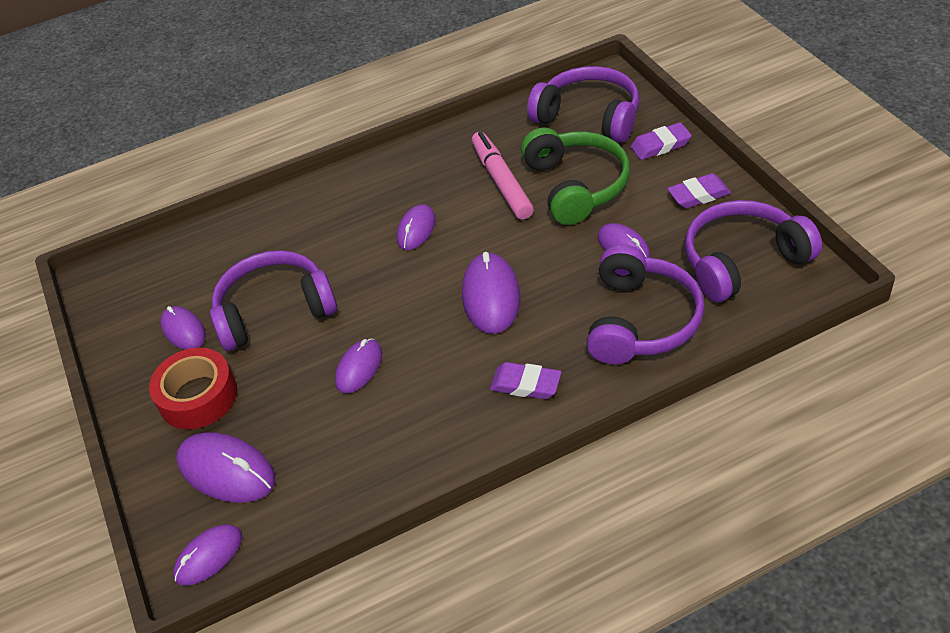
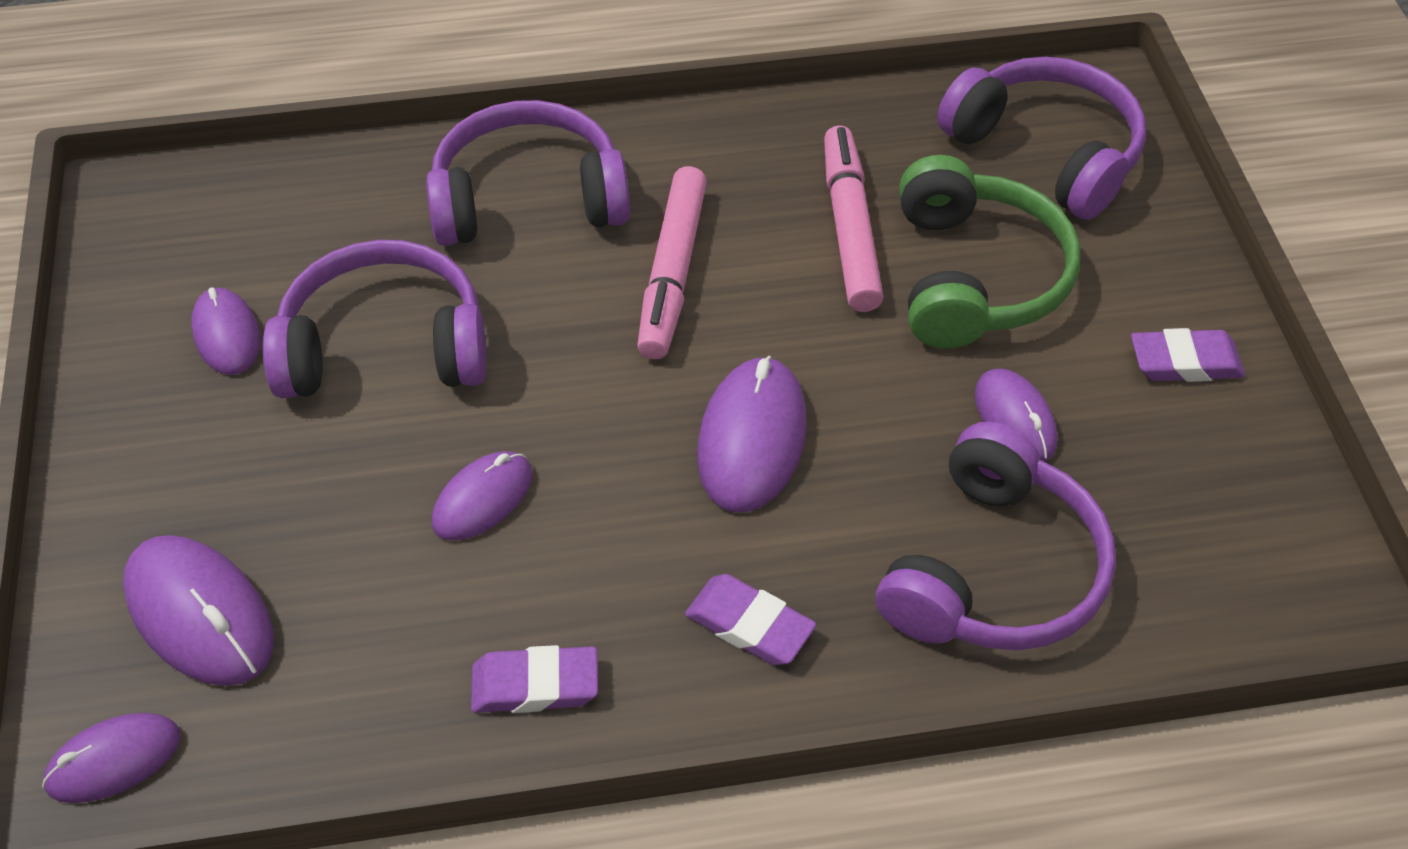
camera: 10 degrees right, 5 degrees up
red tape [149,347,237,429] -> none
purple mouse [397,204,436,250] -> pink marker [637,166,707,359]
purple eraser [630,122,692,160] -> purple eraser moved to [471,645,598,713]
purple headphones [685,200,822,302] -> purple headphones moved to [426,100,630,246]

